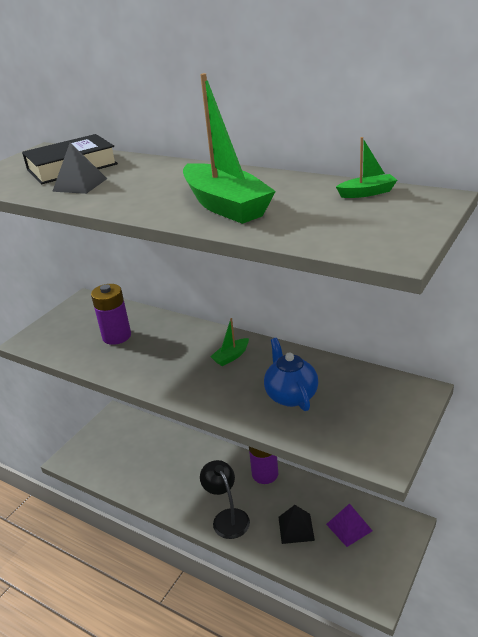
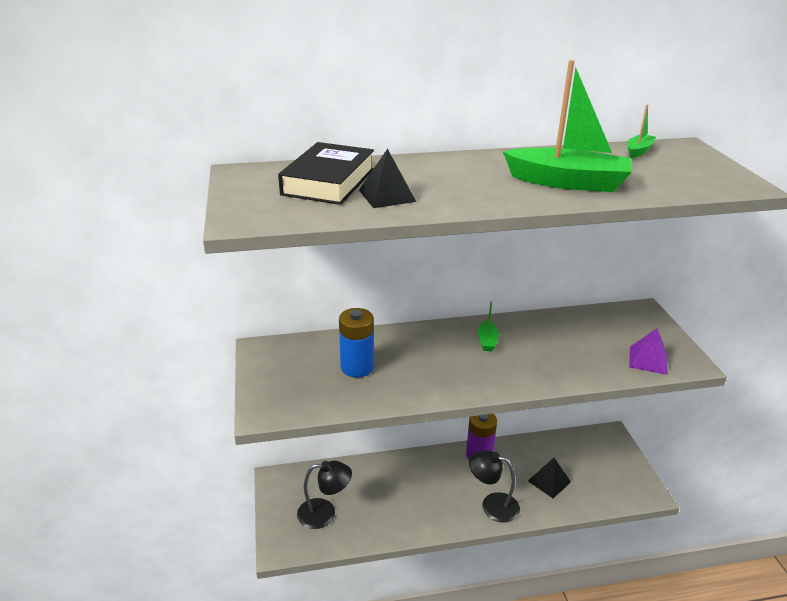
camera: 45 degrees left, 0 degrees up
purple battery [91,284,131,345] -> blue battery [339,308,374,377]
blue teapot [264,338,318,411] -> none
purple pyramid [326,503,372,547] -> purple pyramid moved to [629,328,668,375]
none -> black lamp [297,461,352,529]

